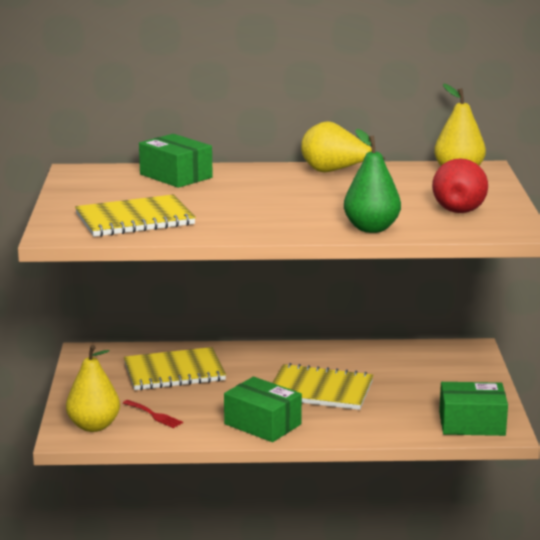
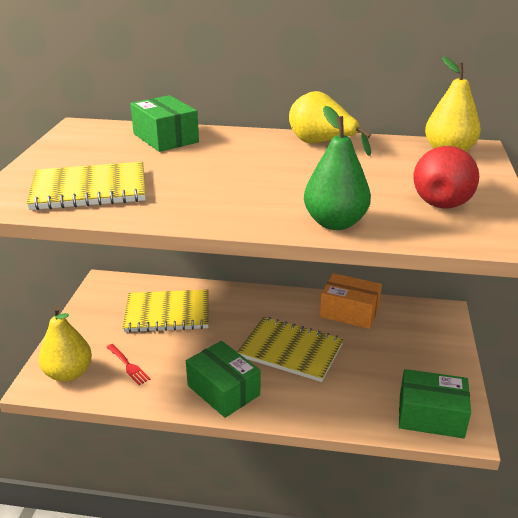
camera: 10 degrees right, 10 degrees up
none -> orange box [320,273,382,329]

